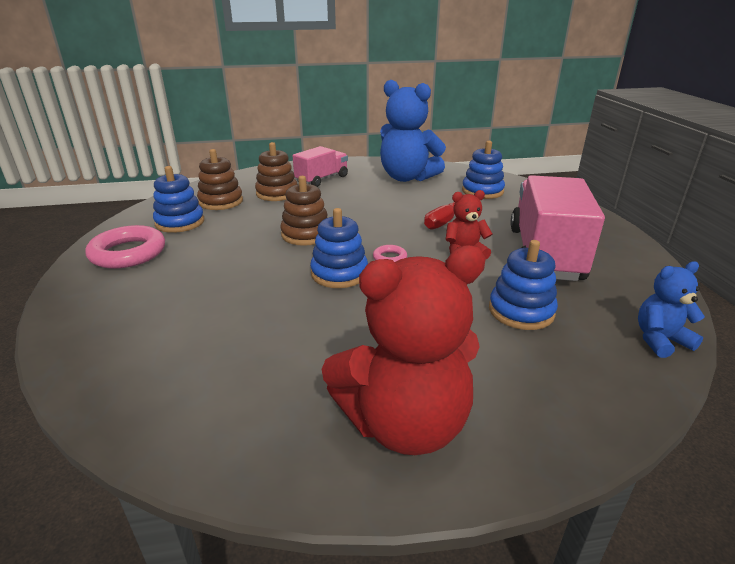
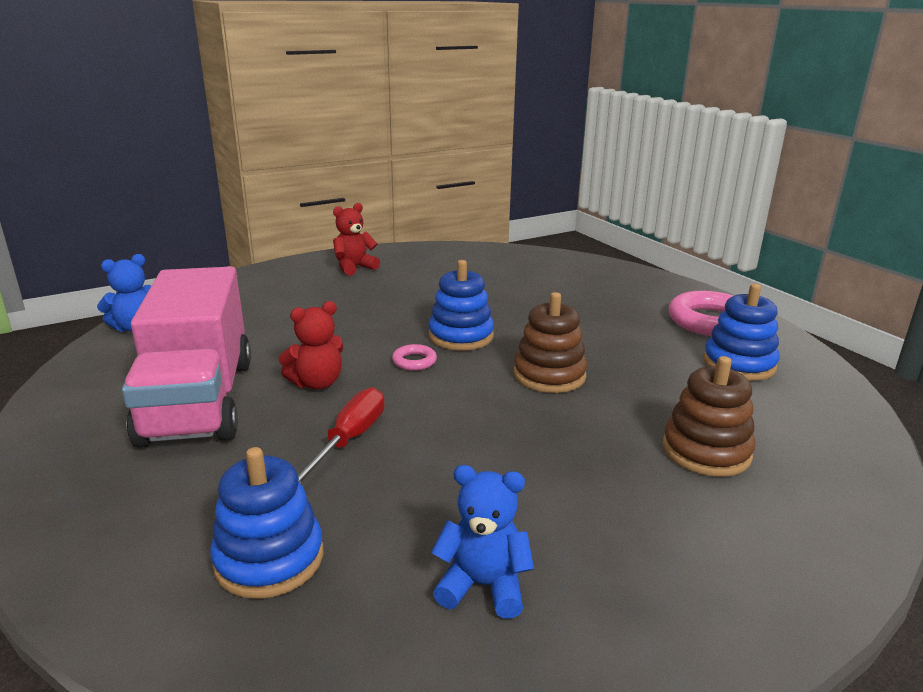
camera: 160 degrees right, 5 degrees down
brown stacking toy [197,149,243,210] -> none
pink truck [293,146,348,187] -> none
red teddy bear [322,245,486,455] -> red teddy bear [333,203,380,276], size x0.50
blue teddy bear [380,80,446,182] -> blue teddy bear [431,465,534,619], size x0.50
blue stacking toy [489,240,558,330] -> none

